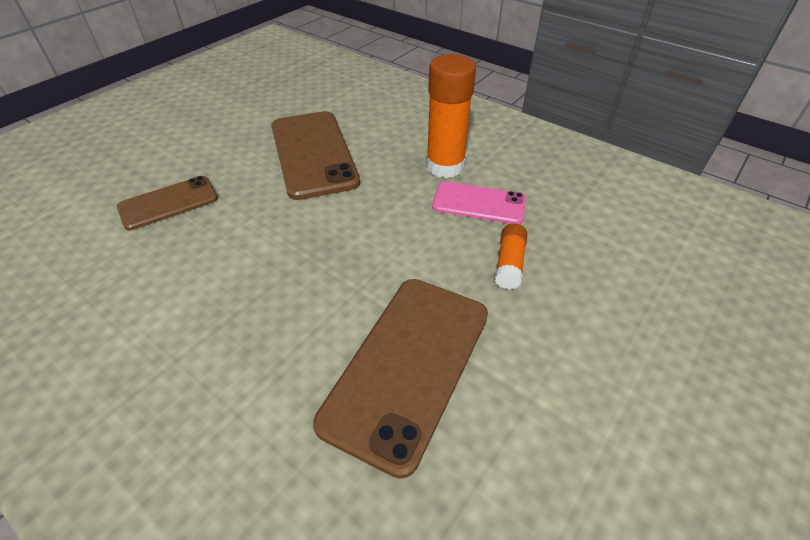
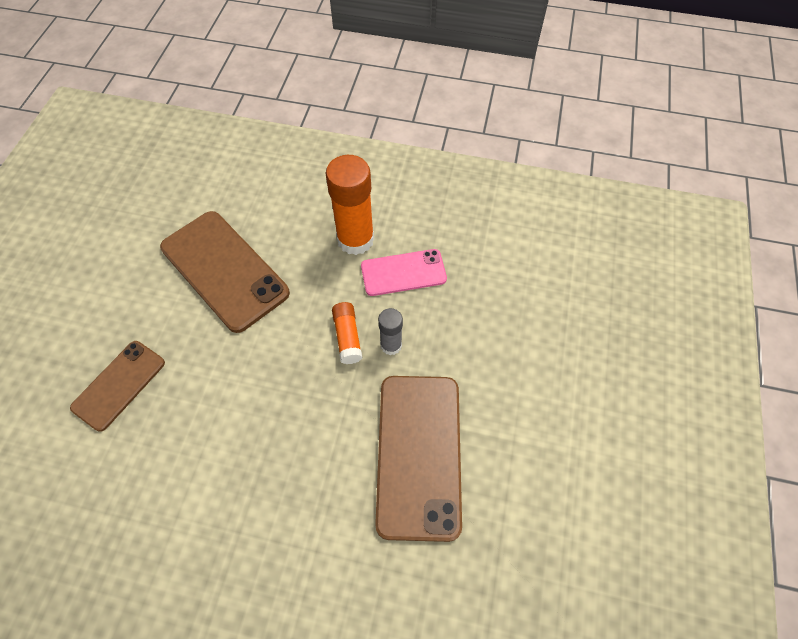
camera: 25 degrees left, 15 degrees up
orange glue stick [495,223,527,290] -> orange glue stick moved to [332,302,363,364]
none -> grey glue stick [378,308,403,355]

